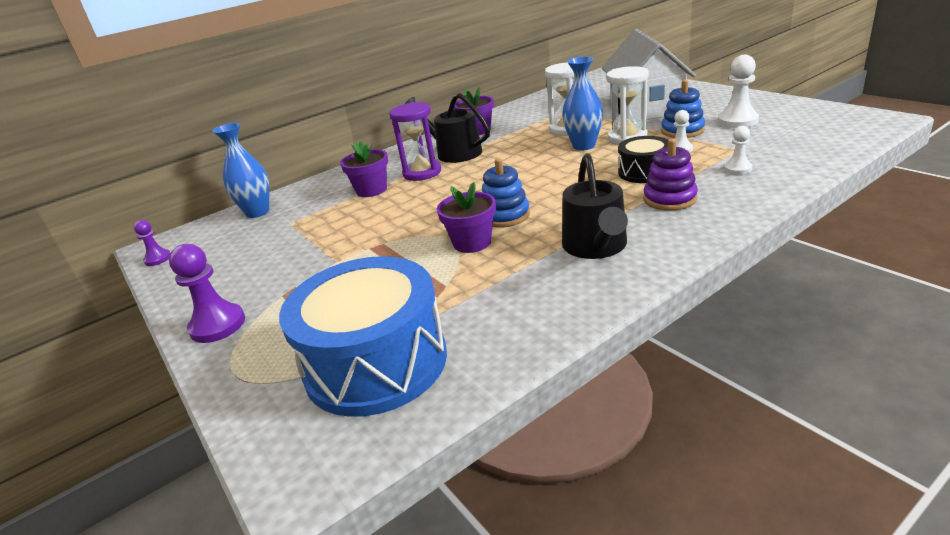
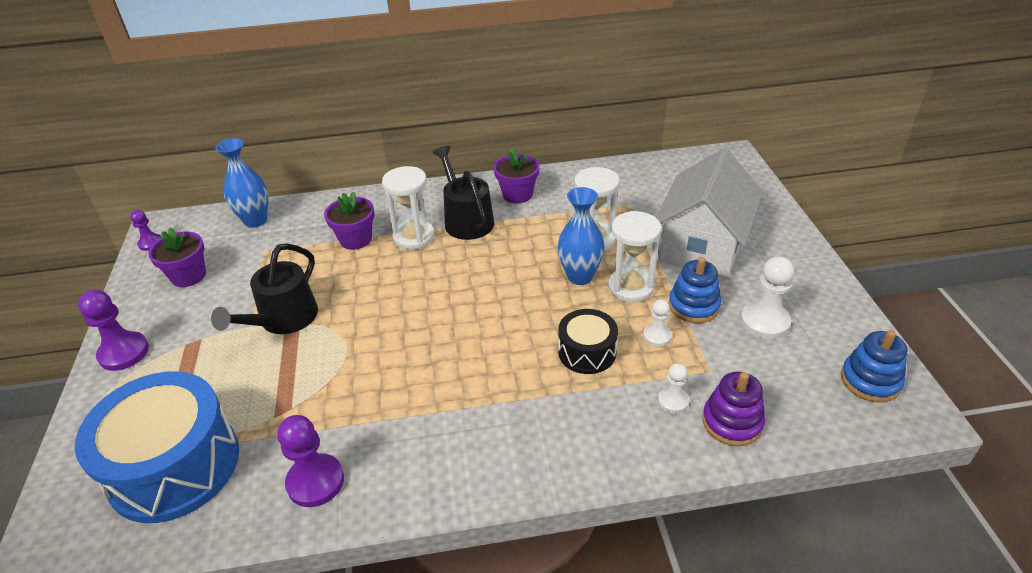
camera: 25 degrees right, 10 degrees up
purple hourglass [389,102,441,181] -> white hourglass [382,166,435,250]
purple flower pot [437,182,496,253] -> purple flower pot moved to [148,228,206,287]
blue stacking toy [482,158,530,228] -> blue stacking toy moved to [841,330,907,402]
black watering can [562,153,628,259] -> black watering can moved to [211,243,318,334]
purple stacking toy [644,139,698,211] -> purple stacking toy moved to [702,372,765,446]
none -> purple pawn [277,415,344,507]

